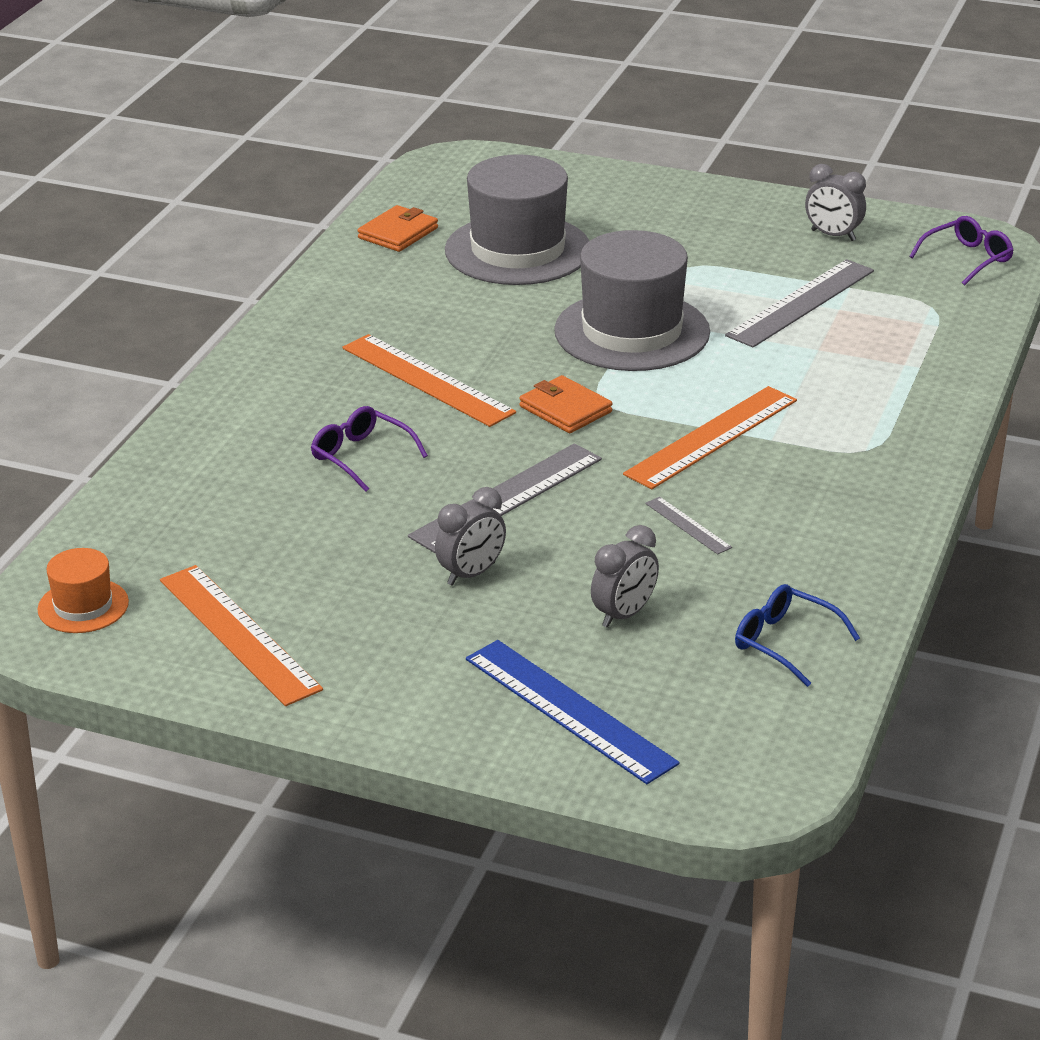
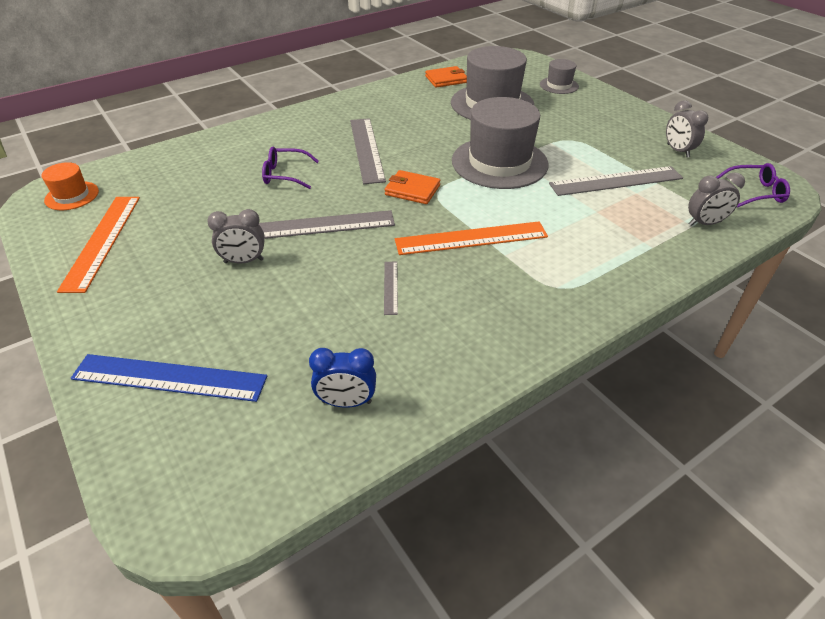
camera: 35 degrees right, 10 degrees up
purple glasses [311,406,428,492] -> purple glasses turned 75 degrees counterclockwise [262,147,319,189]
orange ruler [342,334,516,427] -> grey ruler [350,118,386,184]
blue ruler [466,640,680,784] -> blue ruler turned 75 degrees counterclockwise [71,354,267,402]
orange wallet [519,375,612,433] -> orange wallet turned 60 degrees counterclockwise [384,170,440,204]
grey clock [591,525,659,628] -> grey clock moved to [688,173,745,226]
blue glasses [735,584,860,687] -> blue clock [309,348,376,408]
none -> grey hat [540,59,579,94]

